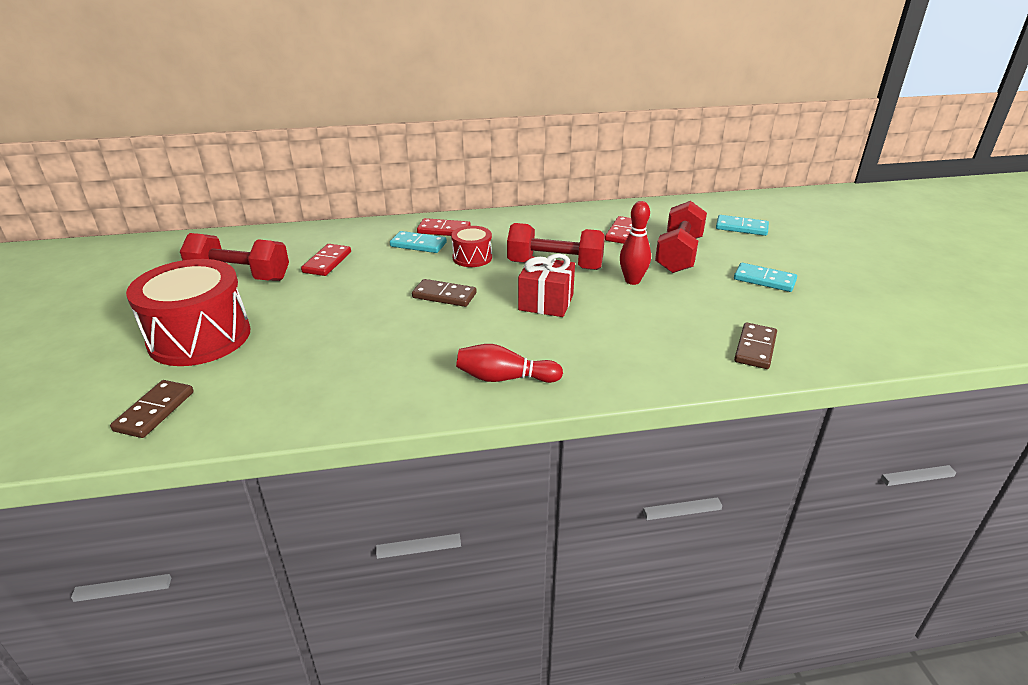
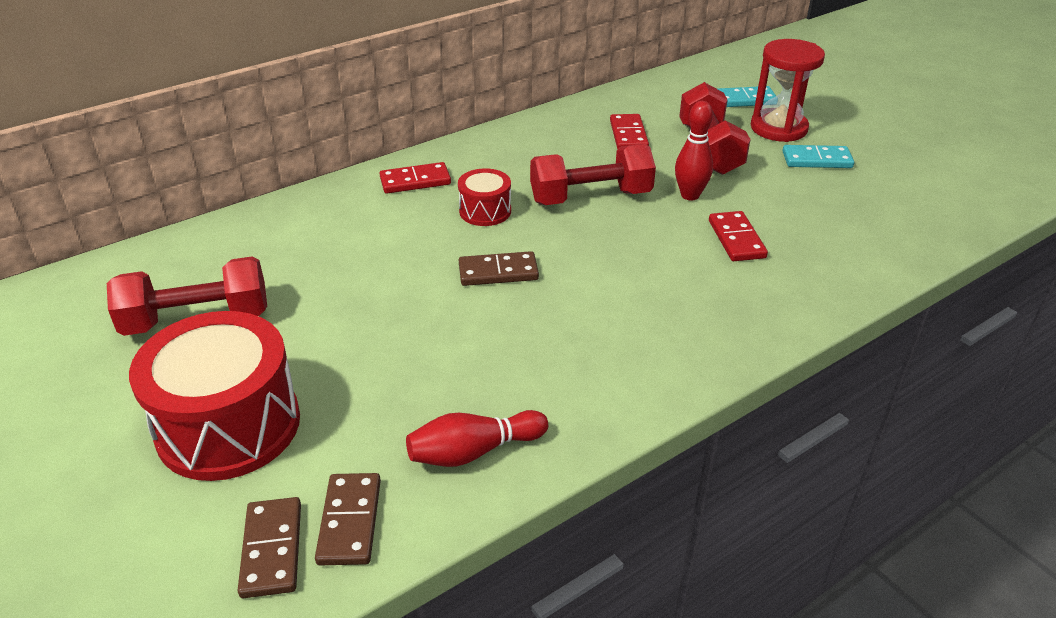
camera: 25 degrees left, 5 degrees up
red domino [301,244,351,276] -> red domino moved to [709,211,768,261]
turquoise domino [390,231,447,253] -> none
red bowling pin [456,344,563,383] -> red bowling pin moved to [406,410,548,467]
red gift [518,254,575,317] -> none
brown domino [734,322,777,369] -> brown domino moved to [315,473,381,565]
none -> red hourglass [751,39,825,142]

